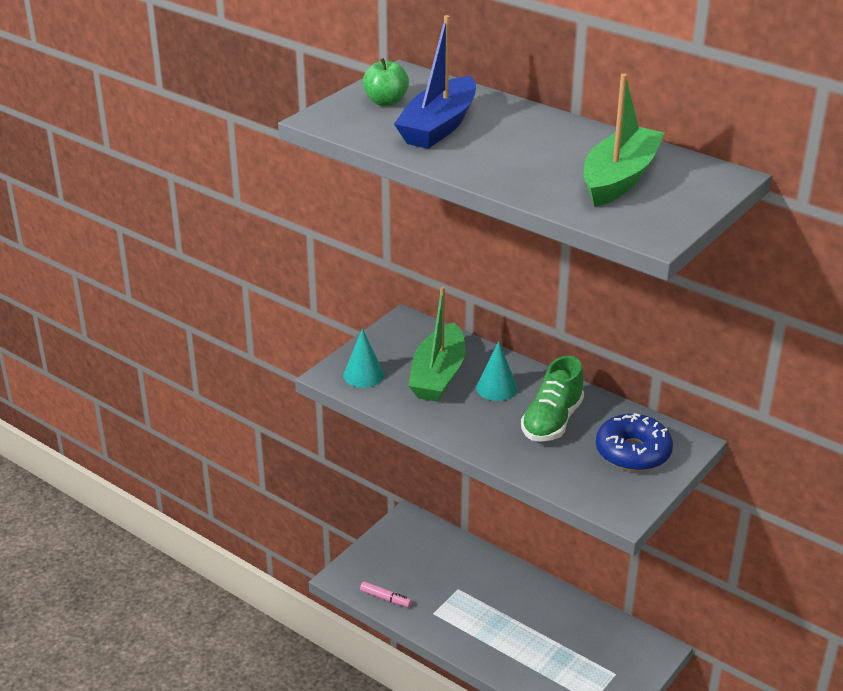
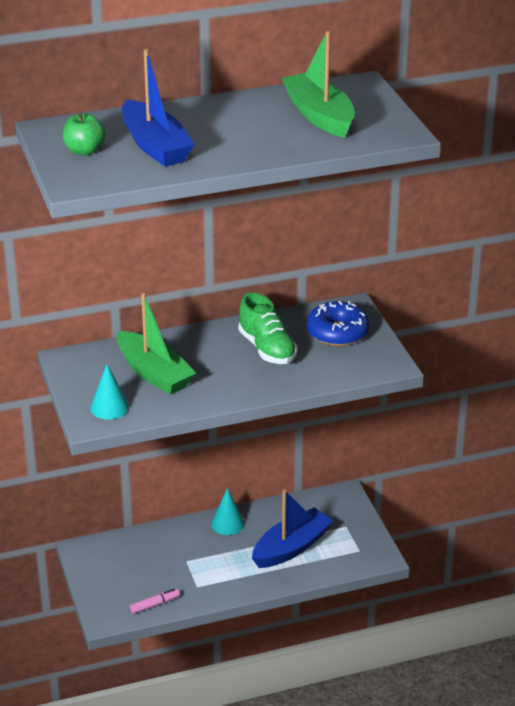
camera: 55 degrees left, 0 degrees up
turquoise cone [476,341,518,401] -> turquoise cone moved to [211,488,245,535]
none -> blue boat [252,490,333,568]

